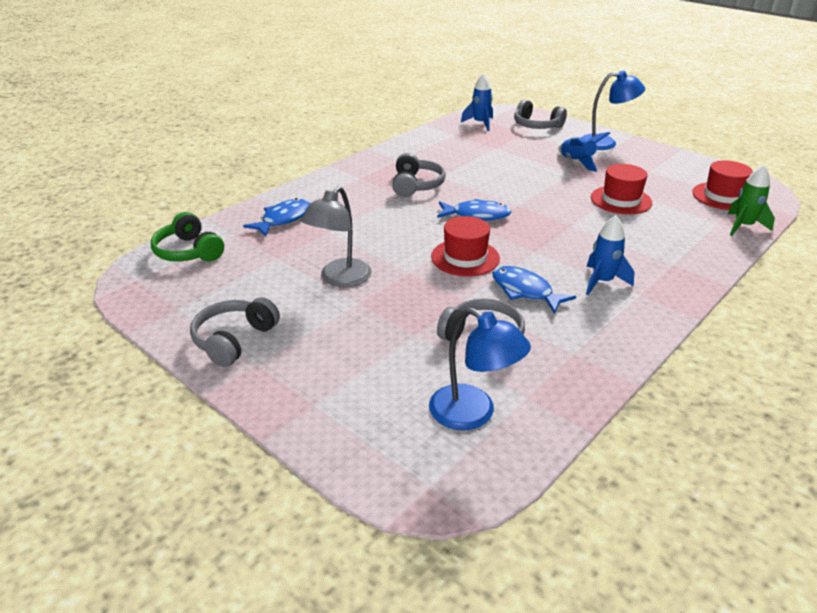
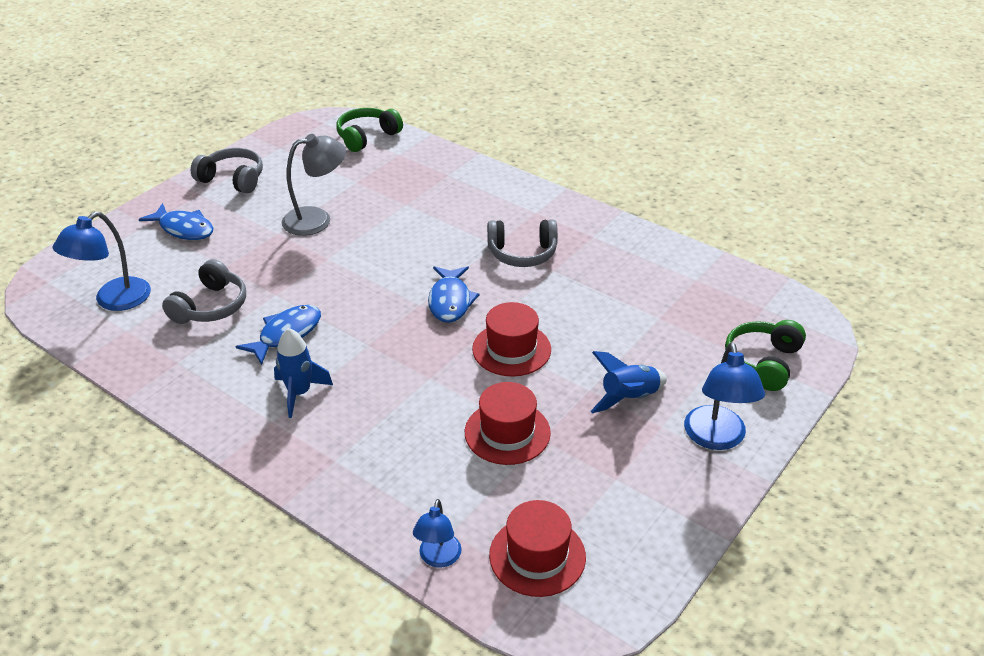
camera: 85 degrees right, 5 degrees up
blue fish [243,198,310,237] -> blue fish moved to [139,203,213,240]
grey lamp [300,186,372,287] -> grey lamp turned 135 degrees clockwise [282,134,346,236]
red hat [431,216,500,276] -> red hat moved to [472,302,551,376]
blue rocket [461,73,493,131] -> none
grey headphones [514,100,567,129] -> green headphones [725,320,806,391]
green rocket [728,165,775,236] -> blue lamp [413,499,462,568]

